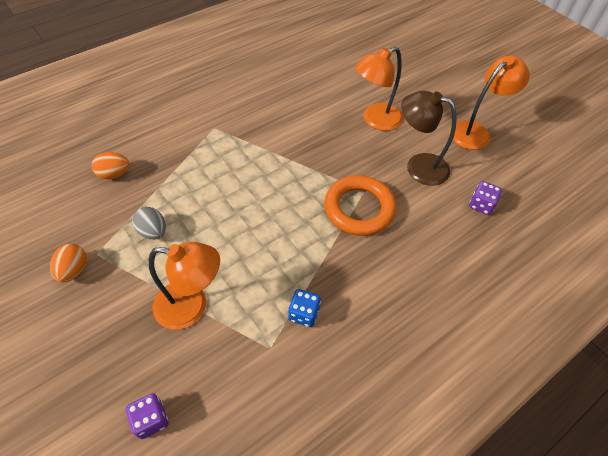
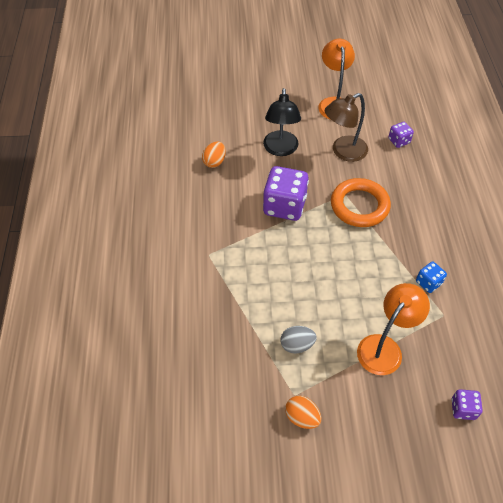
camera: 55 degrees left, 0 degrees up
orange egg [92,152,130,179] -> orange egg moved to [202,141,226,168]
orange lamp [355,47,403,131] -> black lamp [263,88,301,156]
none -> purple dice [263,166,309,221]

